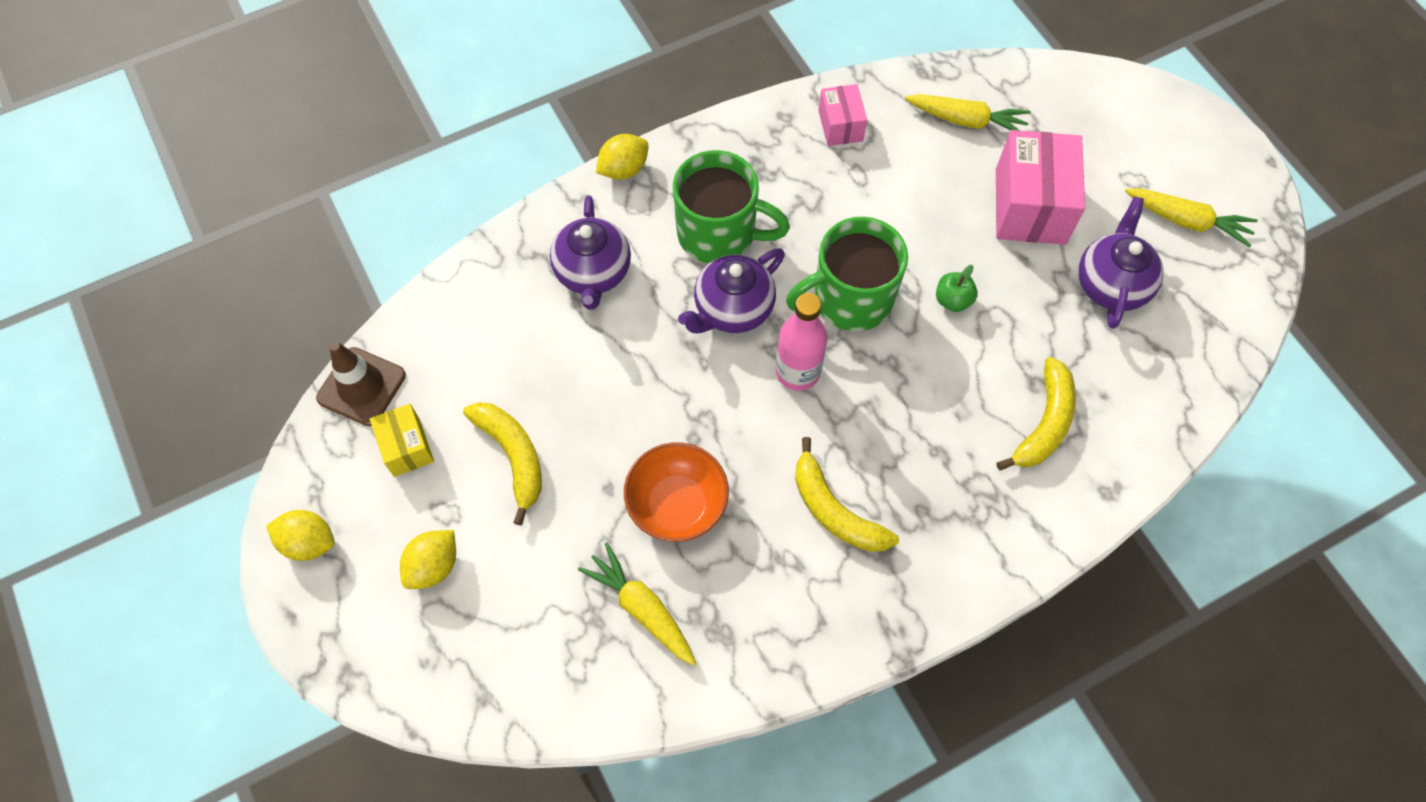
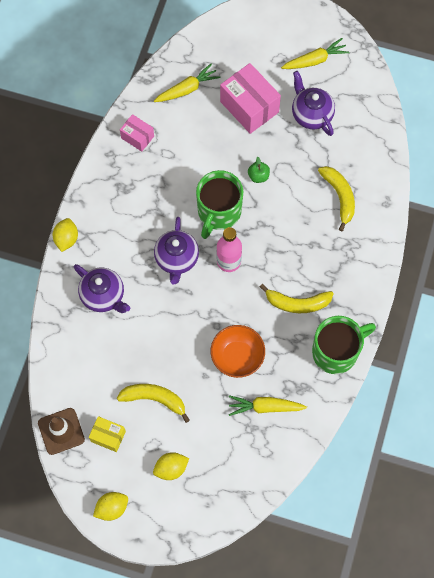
camera: 45 degrees left, 5 degrees up
yellow lemon [400,530,456,589] -> yellow lemon turned 75 degrees clockwise [153,452,189,480]
green mug [673,150,790,263] -> green mug moved to [312,316,376,374]

